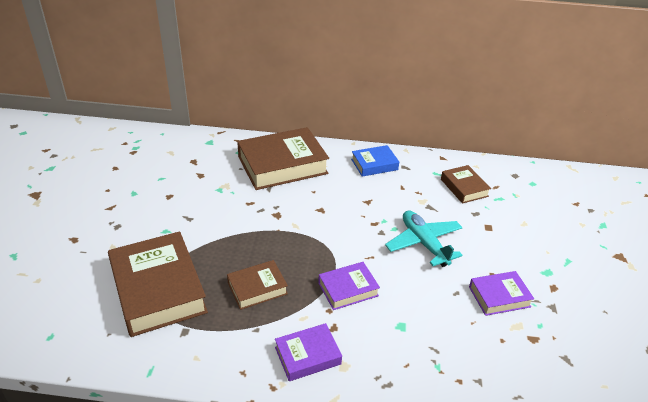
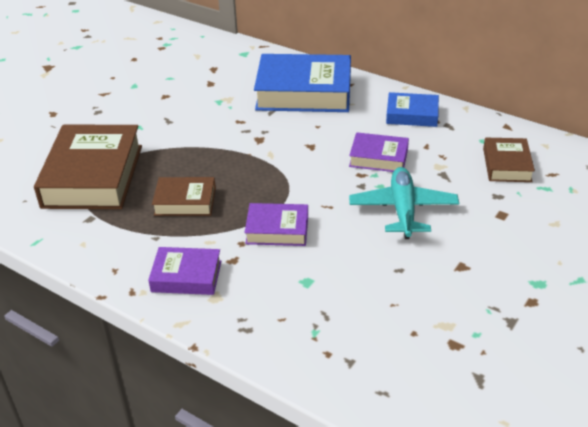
camera: 30 degrees right, 0 degrees up
brown book [237,127,329,190] -> blue book [254,54,351,112]
purple book [469,271,534,316] -> purple book moved to [349,132,409,172]

